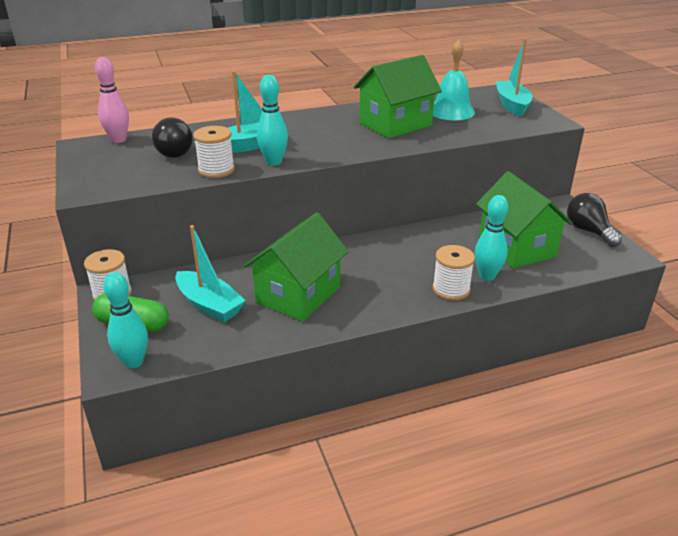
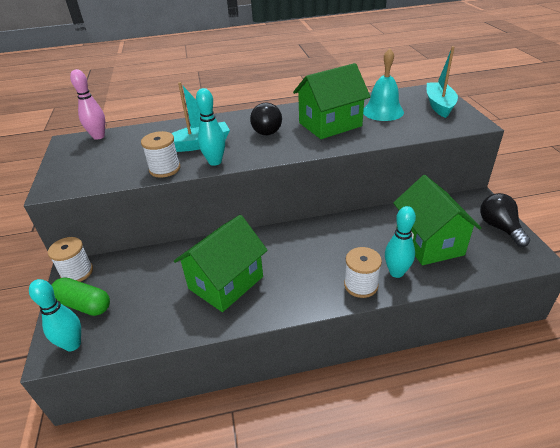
camera: 10 degrees right, 5 degrees up
black light bulb [152,117,193,158] -> black light bulb moved to [250,102,282,135]
turquoise boat [175,225,246,322] -> none

